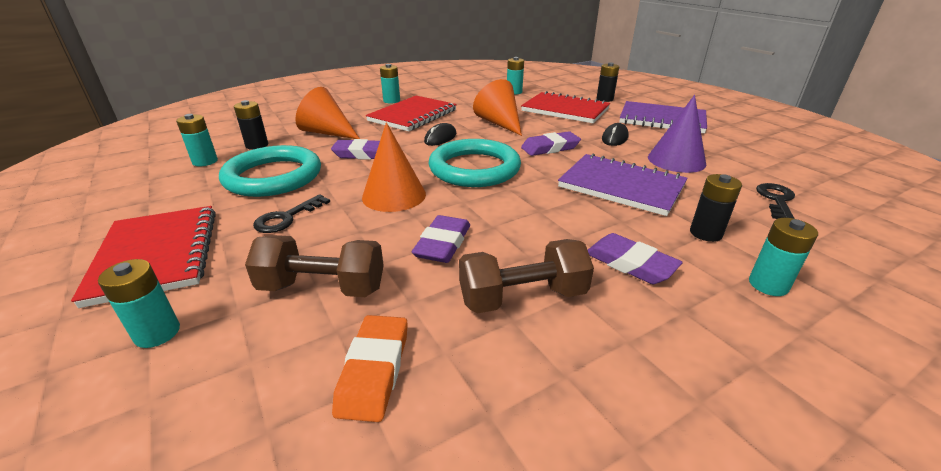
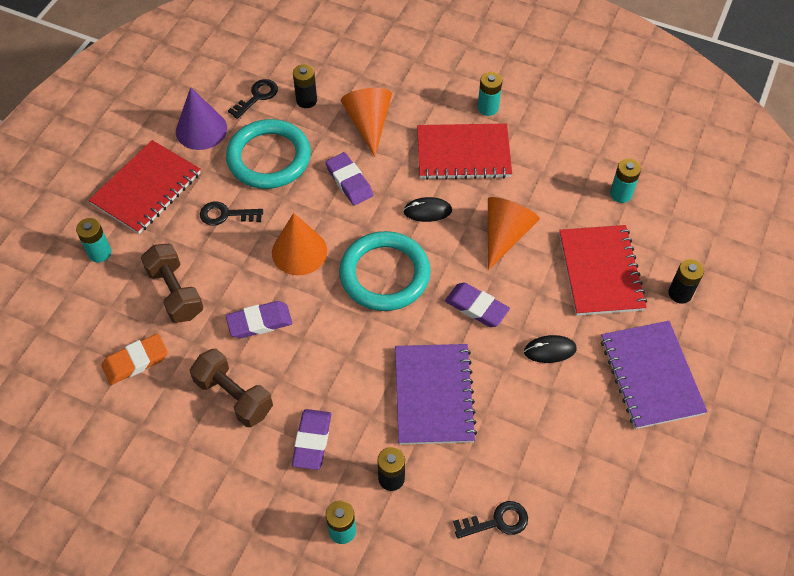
camera: 55 degrees right, 25 degrees up
turquoise battery [176,114,218,166] -> black key [228,79,278,119]
purple cone [648,95,706,173] -> purple cone moved to [176,87,227,150]

